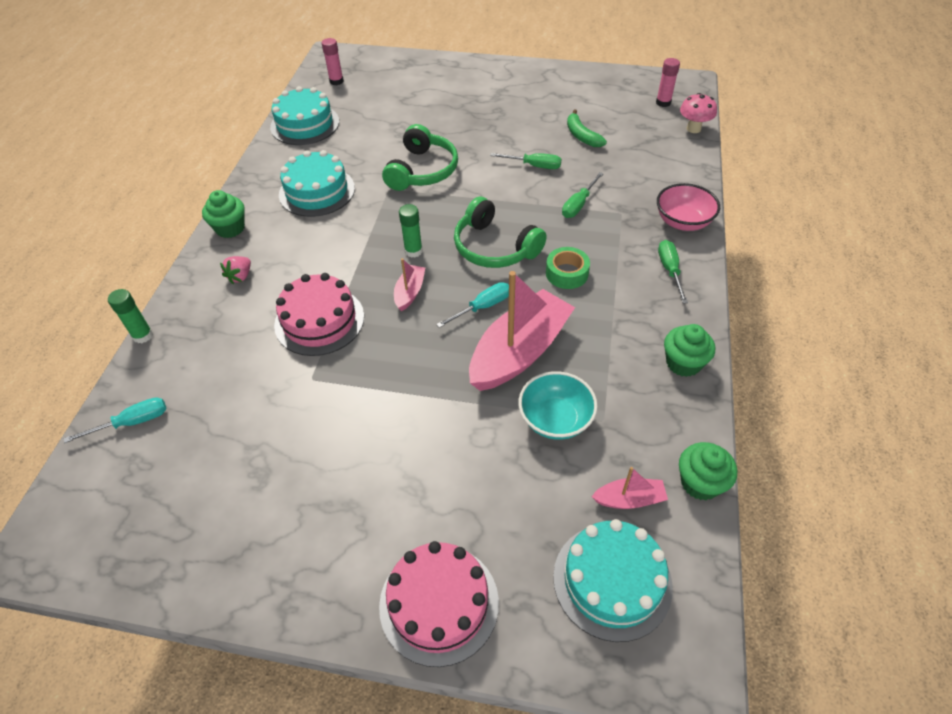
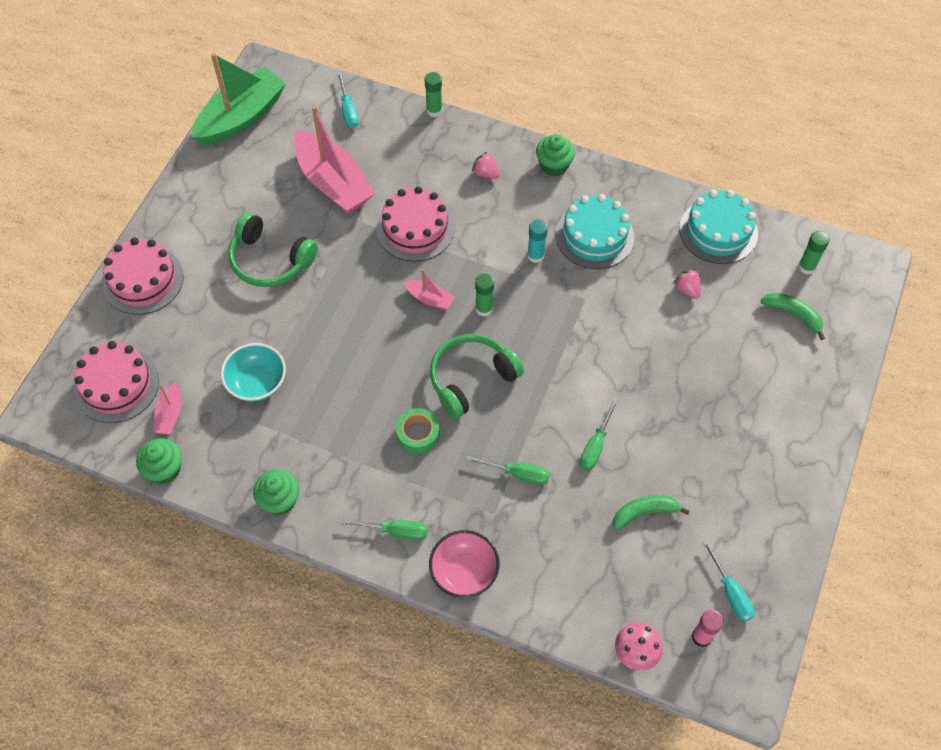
camera: 100 degrees right, 10 degrees up
pink glue stick [322,38,344,85] -> green glue stick [798,231,829,274]
green headphones [382,124,458,191] -> green headphones moved to [228,212,318,287]
turquoise screwdriver [436,282,509,328] -> turquoise screwdriver moved to [703,540,754,622]
pink boat [469,271,575,391] -> pink boat moved to [294,105,375,213]
turquoise cake [553,519,673,642] -> pink cake [74,341,159,423]
green screwdriver [562,172,604,218] -> green screwdriver turned 150 degrees clockwise [466,455,550,485]
none -> green boat [191,53,286,145]
none -> turquoise glue stick [527,219,548,263]
none -> pink strawberry [674,269,701,299]
none -> green banana [761,293,825,340]

